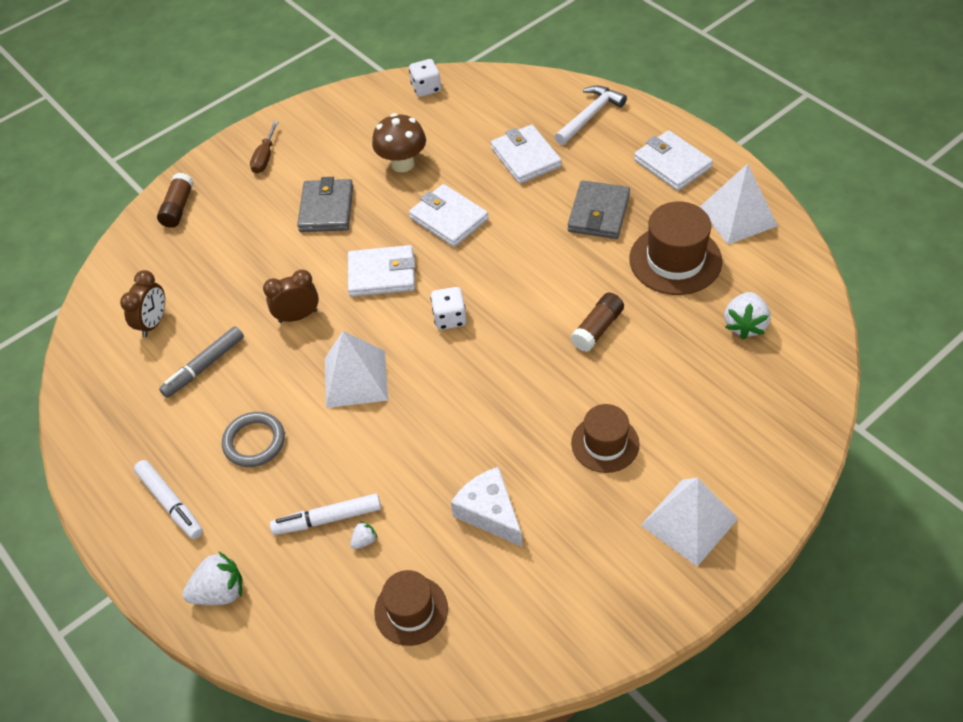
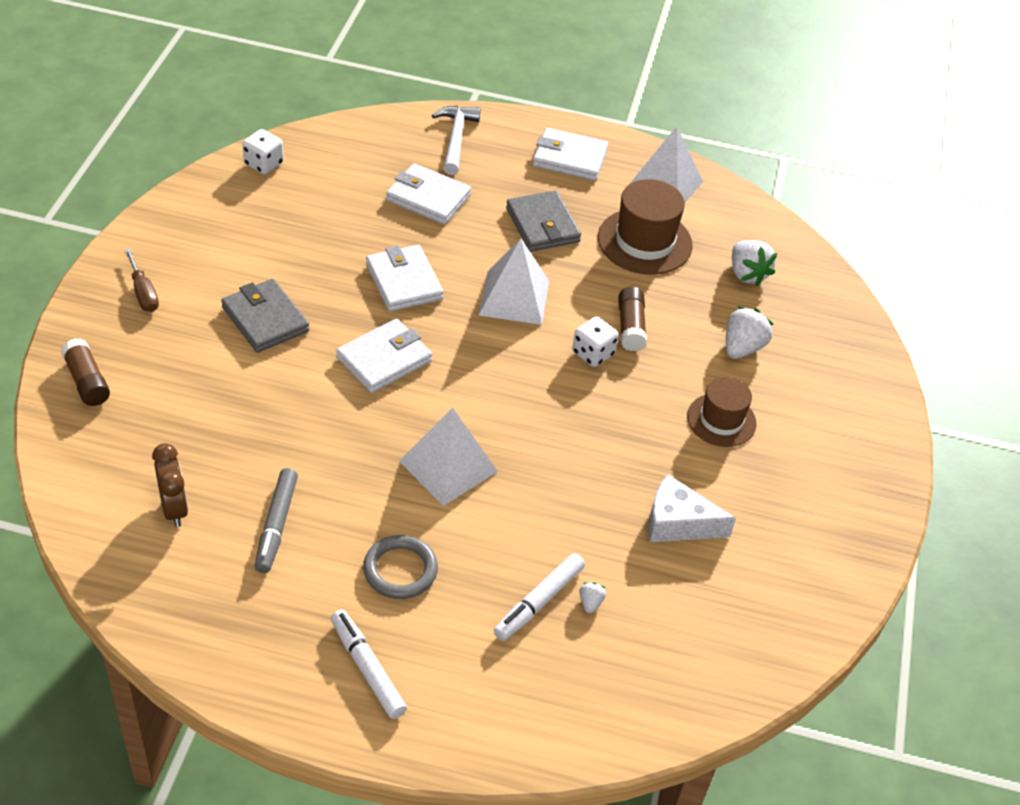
camera: 45 degrees left, 5 degrees down
white marker [134,460,203,539] -> white marker turned 135 degrees counterclockwise [331,610,407,719]
white strawberry [183,551,243,605] -> white strawberry moved to [726,306,774,359]
brown clock [263,269,319,323] -> none
brown mushroom [372,113,426,172] -> none
brown hat [374,570,448,646] -> none
white wallet [409,184,489,247] -> white wallet turned 60 degrees clockwise [366,245,444,312]
white dice [430,287,466,330] -> white dice moved to [572,317,619,367]
white pyramid [641,478,738,567] -> white pyramid moved to [479,238,549,325]

